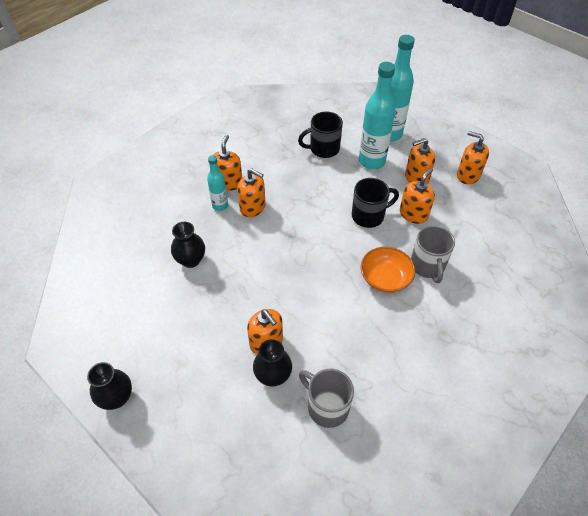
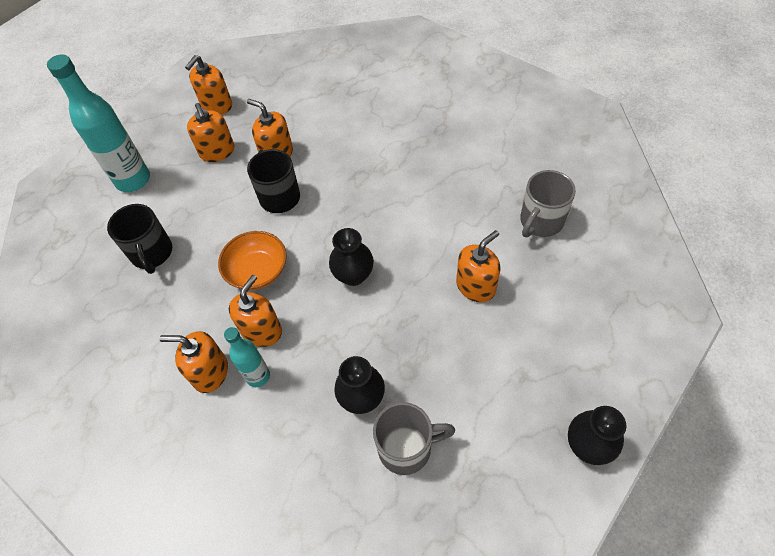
camera: 90 degrees left, 5 degrees up
black vase [253,339,292,387] -> black vase moved to [329,228,374,286]
turquoise bottle [359,62,396,169] -> none
orange bowl [361,247,415,293] -> orange bowl moved to [218,231,287,290]
grey mug [411,226,455,283] -> grey mug moved to [373,402,455,475]

